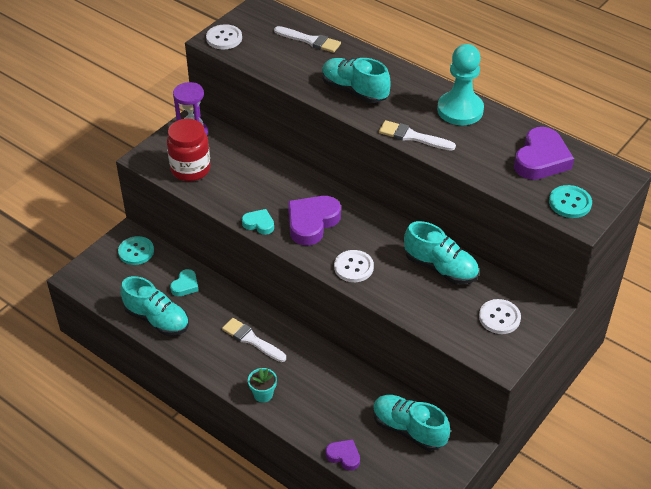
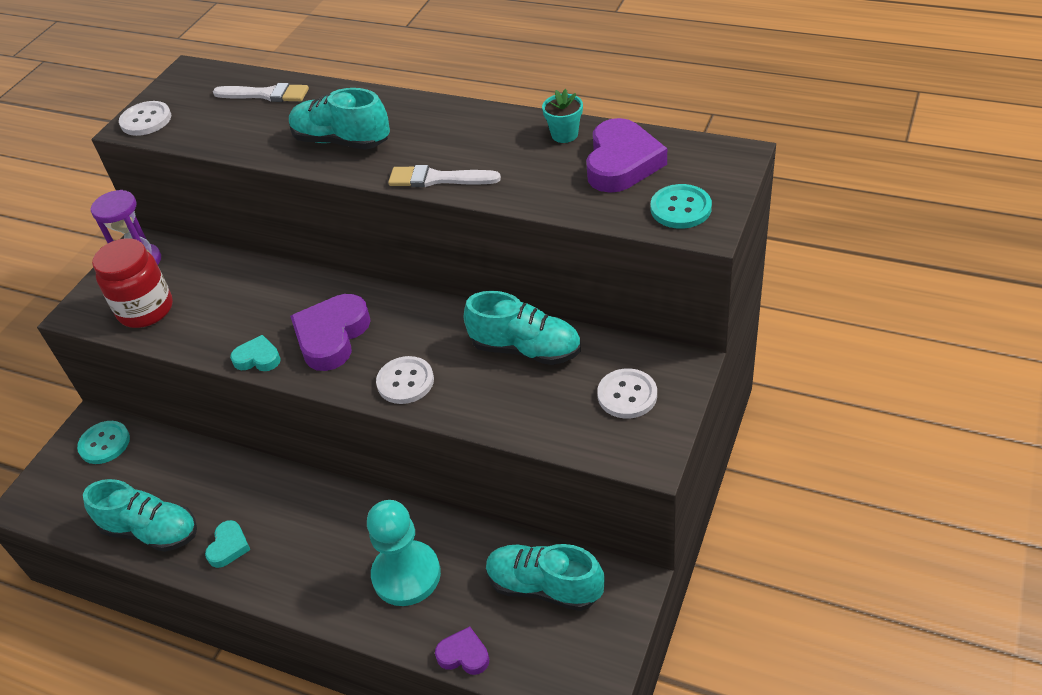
camera: 10 degrees left, 0 degrees up
turquoise heart [170,269,199,296] -> turquoise heart moved to [205,520,250,568]
white brush [222,318,286,362] -> none
turquoise flower pot [248,368,277,403] -> turquoise flower pot moved to [542,89,583,143]
turquoise pawn [437,44,484,125] -> turquoise pawn moved to [367,500,441,606]

